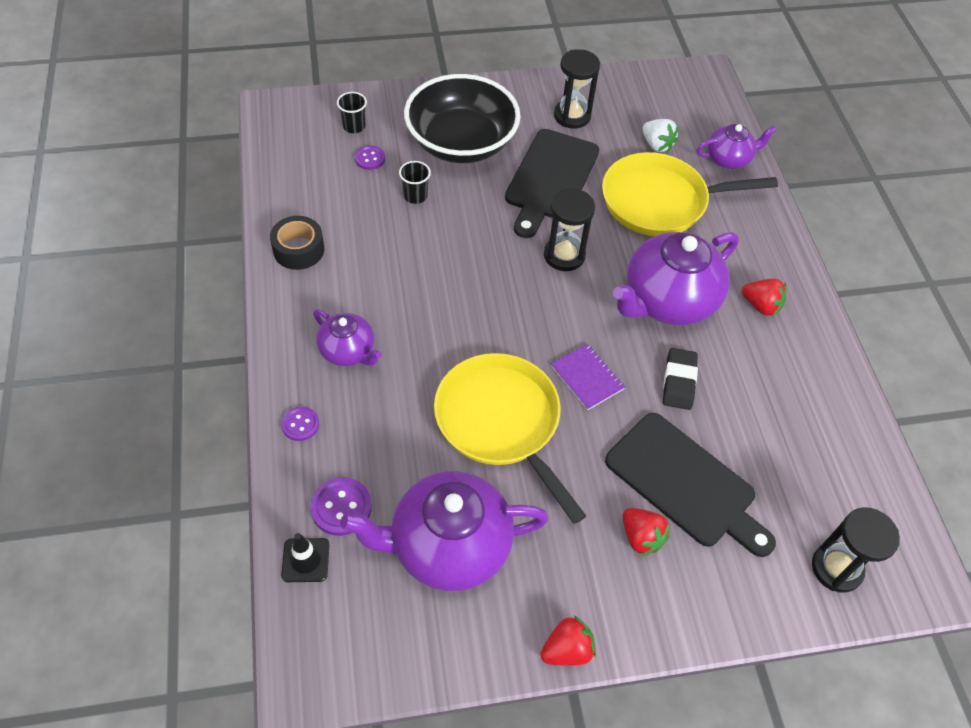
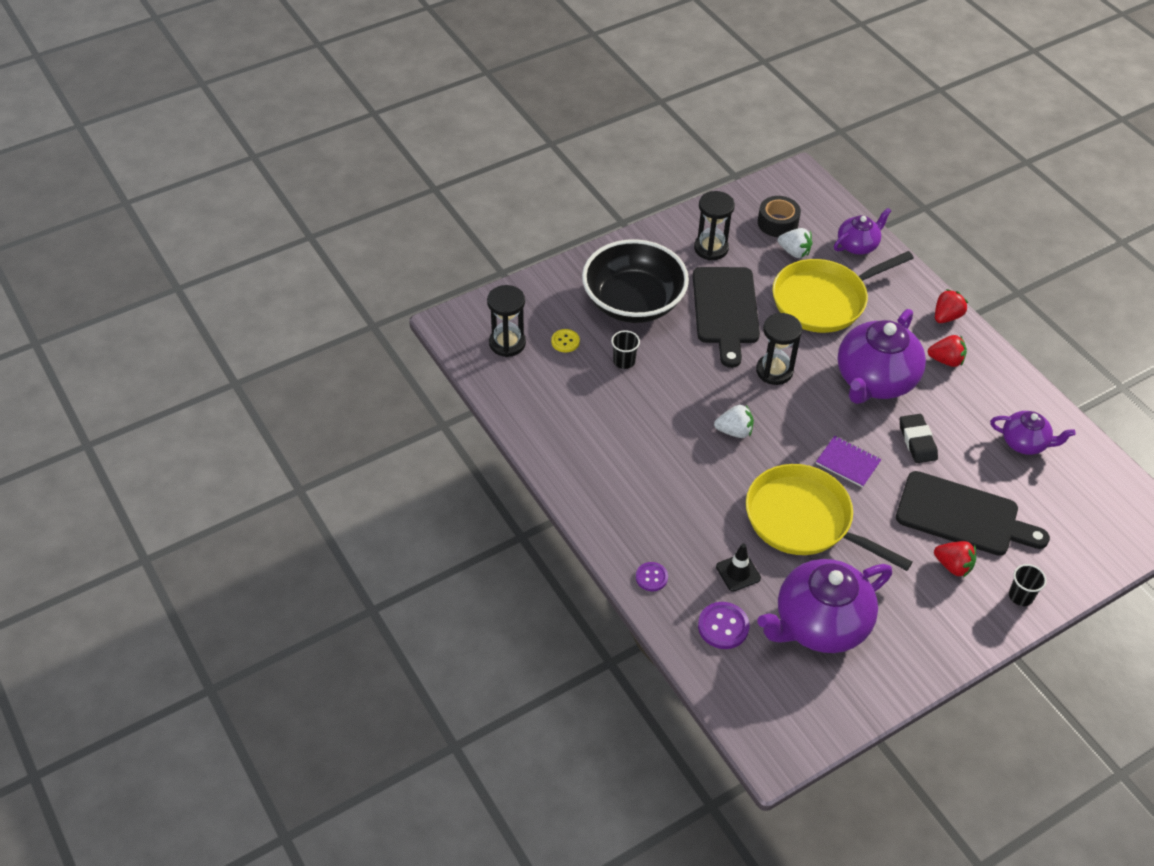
camera: 20 degrees left, 5 degrees down
black tape [270,216,324,270] -> black tape moved to [758,196,801,237]
black traffic cone [281,533,329,582] -> black traffic cone moved to [716,543,761,592]
purple teapot [313,309,382,366] -> purple teapot moved to [990,411,1076,455]
black cup [337,92,367,133] -> black cup moved to [1009,564,1047,606]
purple button [355,145,385,170] -> yellow button [551,329,580,352]
red strawberry [541,616,596,666] -> red strawberry moved to [935,289,968,323]
black hourglass [812,507,900,593] -> black hourglass moved to [487,285,526,357]
none -> white strawberry [714,405,754,438]

